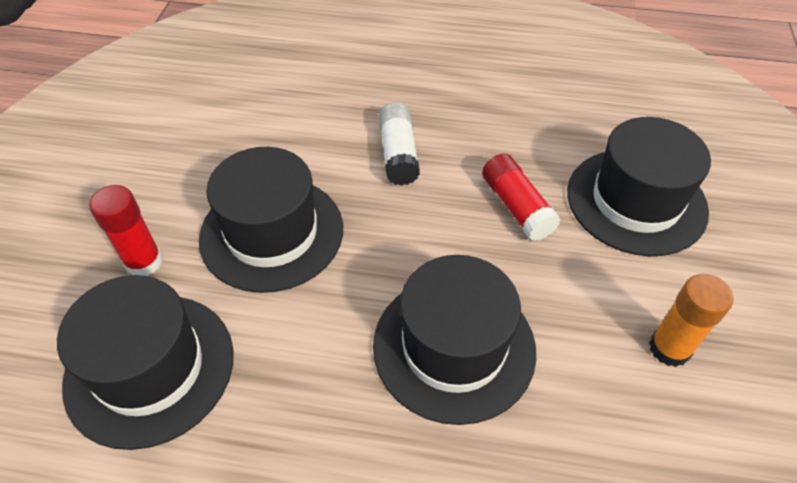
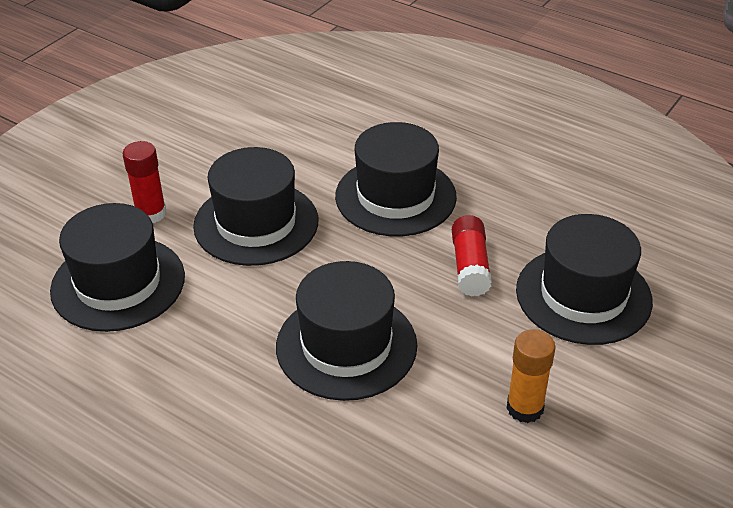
camera: 25 degrees right, 10 degrees down
white glue stick [379,102,420,185] -> black hat [335,122,457,236]

